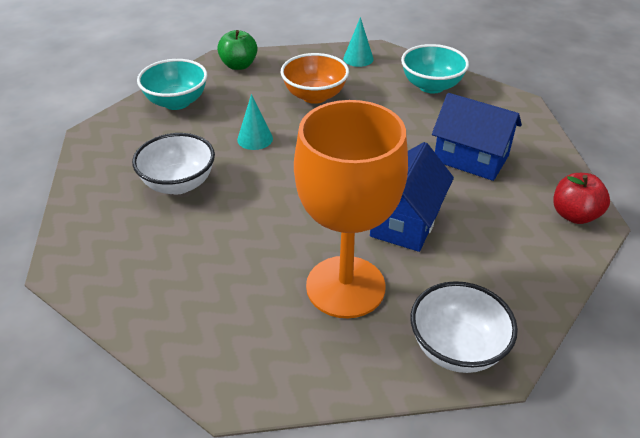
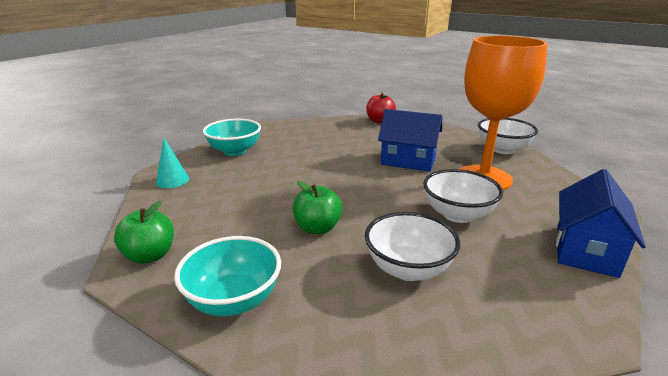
camera: 95 degrees left, 15 degrees down
turquoise cone [237,94,273,150] -> green apple [293,181,343,234]
orange bowl [280,53,349,104] -> none
blue house [432,93,522,181] -> blue house moved to [556,169,646,278]
none -> white bowl [423,169,503,223]

